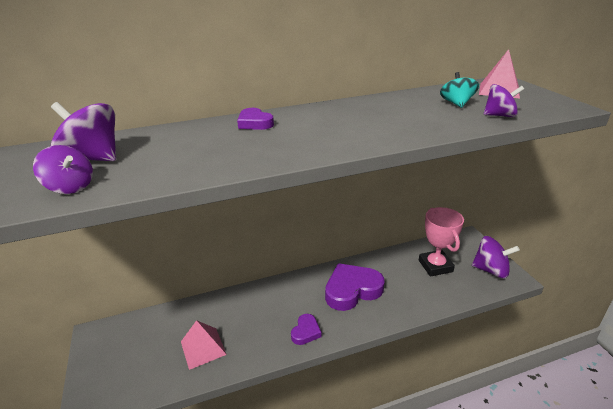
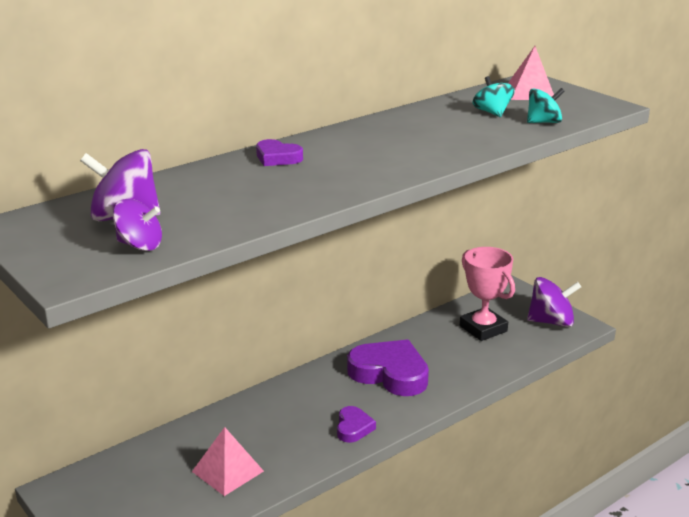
camera: 20 degrees left, 5 degrees down
purple heart [325,263,384,311] -> purple heart turned 75 degrees clockwise [347,339,429,396]
purple spinning top [484,84,524,118] -> turquoise spinning top [527,88,565,123]

